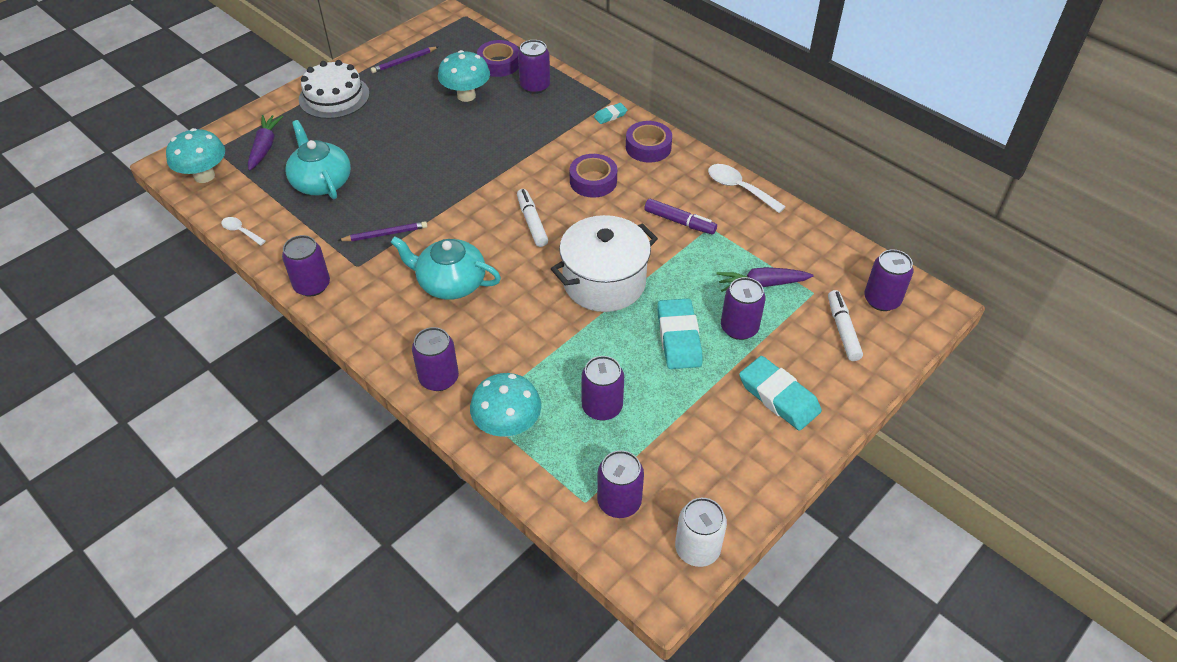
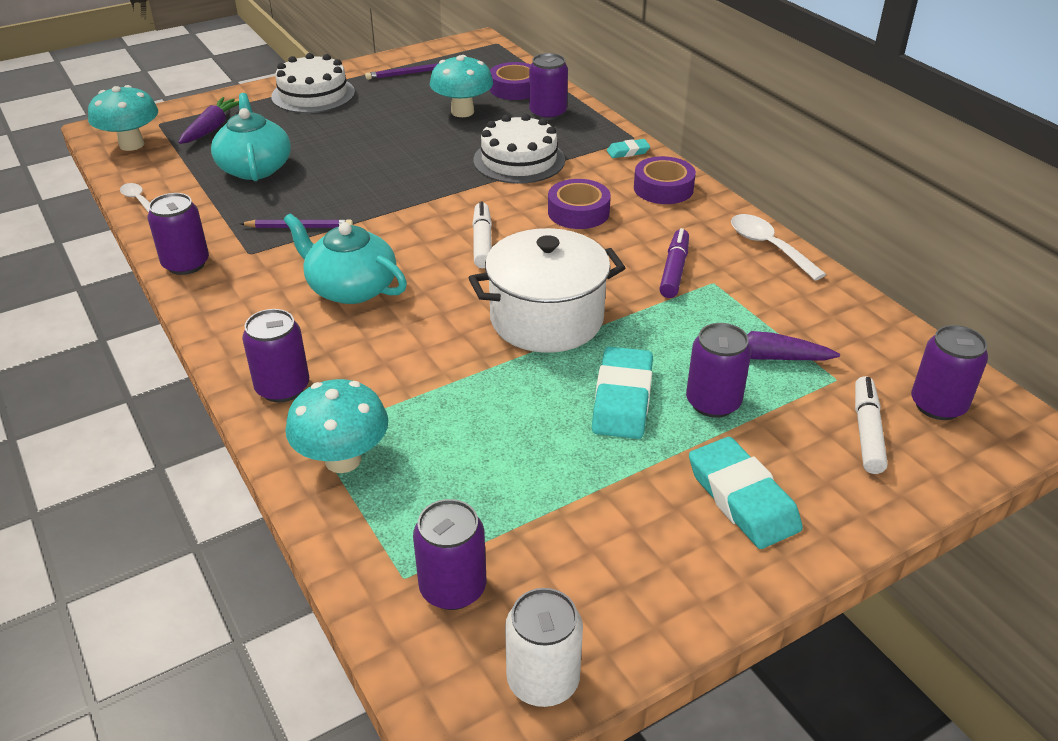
camera: 15 degrees right, 10 degrees down
purple can [581,356,624,421] -> none
purple marker [644,199,717,235] -> purple marker turned 120 degrees counterclockwise [659,228,689,298]
none -> white cake [473,114,565,184]

